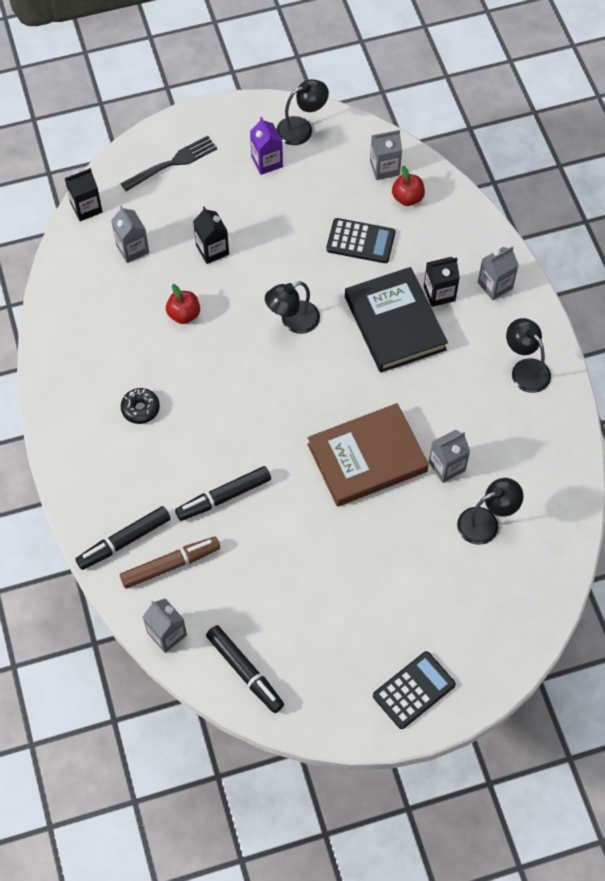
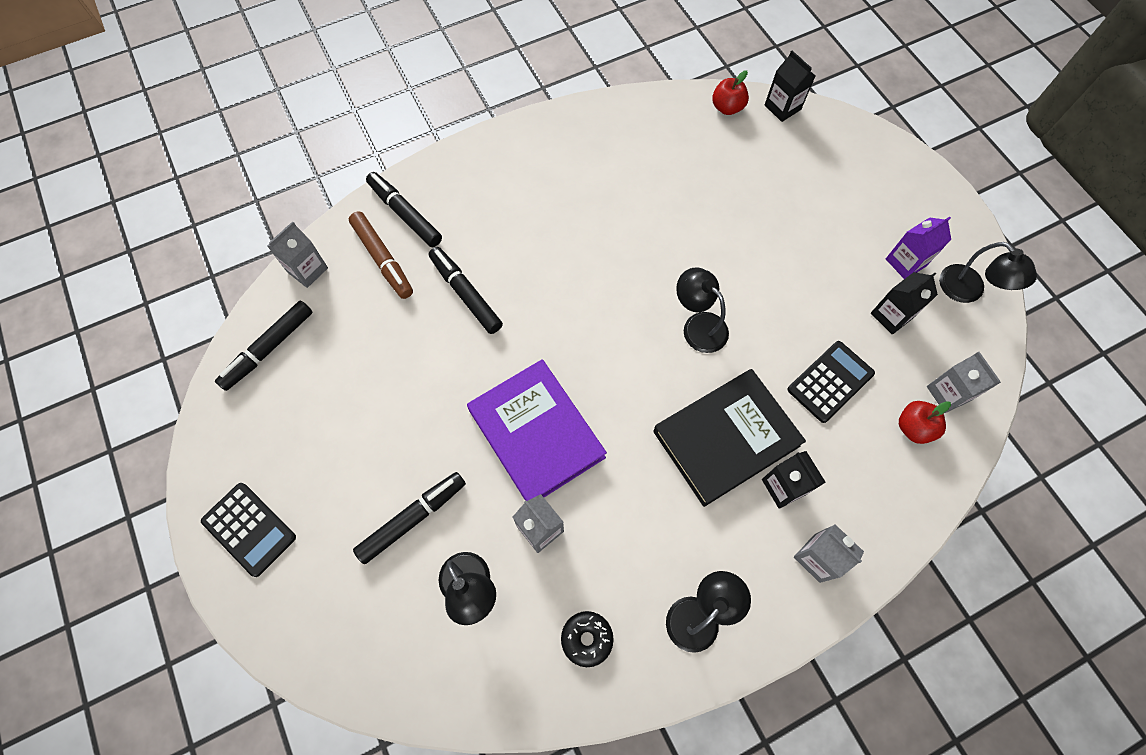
camera: 80 degrees right, 5 degrees up
grey carton [111,206,149,263] -> none
black fork [121,136,217,191] -> none
black donut [121,388,160,424] -> black donut moved to [561,611,614,667]
red apple [166,284,200,324] -> red apple moved to [712,70,749,115]
black carton [193,207,229,264] -> black carton moved to [871,272,938,335]
brown book [308,403,429,507] -> purple book [467,359,607,501]
black calculator [326,218,395,263] -> black calculator turned 135 degrees counterclockwise [787,341,875,423]
none -> black marker [353,472,466,564]

